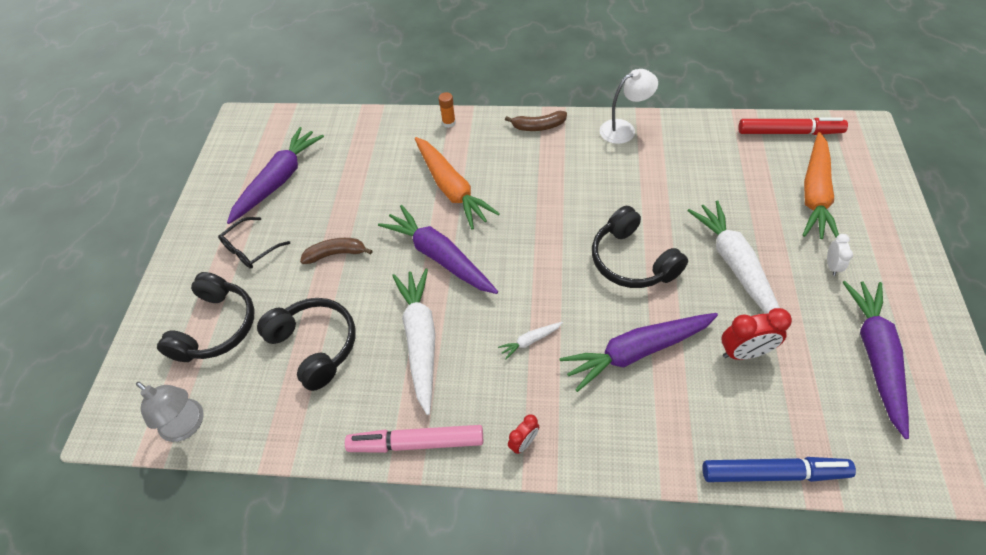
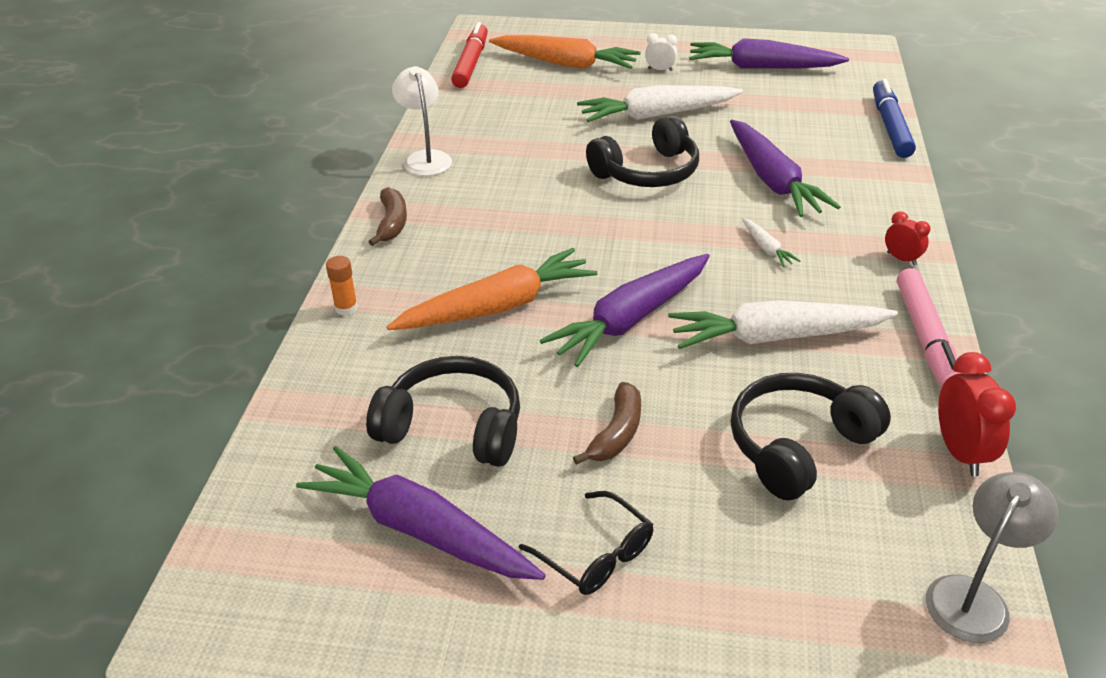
camera: 90 degrees left, 15 degrees down
black headphones [157,272,255,362] -> black headphones moved to [366,356,520,467]
brown banana [300,238,373,264] -> brown banana turned 150 degrees counterclockwise [573,382,641,465]
red clock [722,308,792,360] -> red clock moved to [938,352,1016,476]

